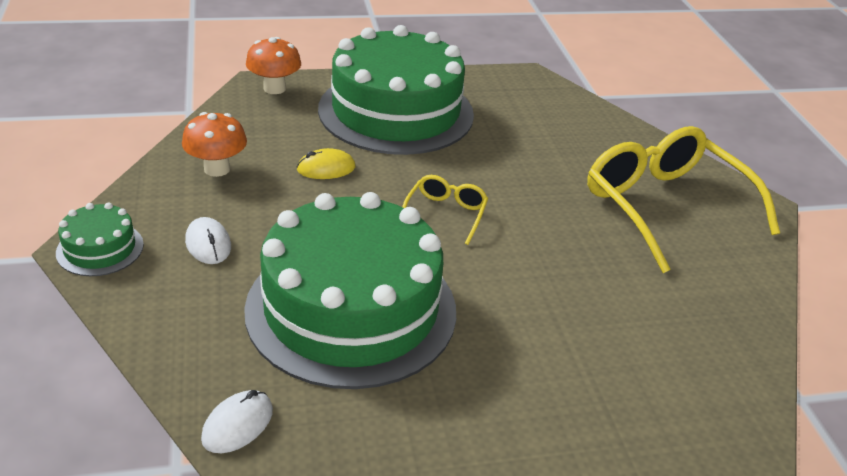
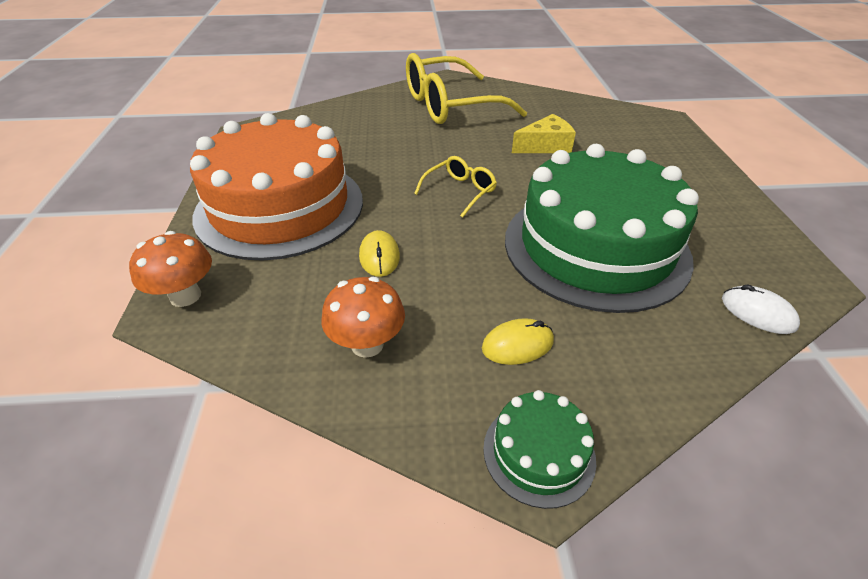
camera: 80 degrees left, 5 degrees up
white mouse [185,217,231,264] -> yellow mouse [482,318,554,365]
green cake [318,25,474,155] -> orange cake [190,113,363,261]
yellow glasses [402,175,488,245] -> yellow glasses turned 105 degrees clockwise [414,156,497,218]
none -> yellow cheese [512,114,576,153]

